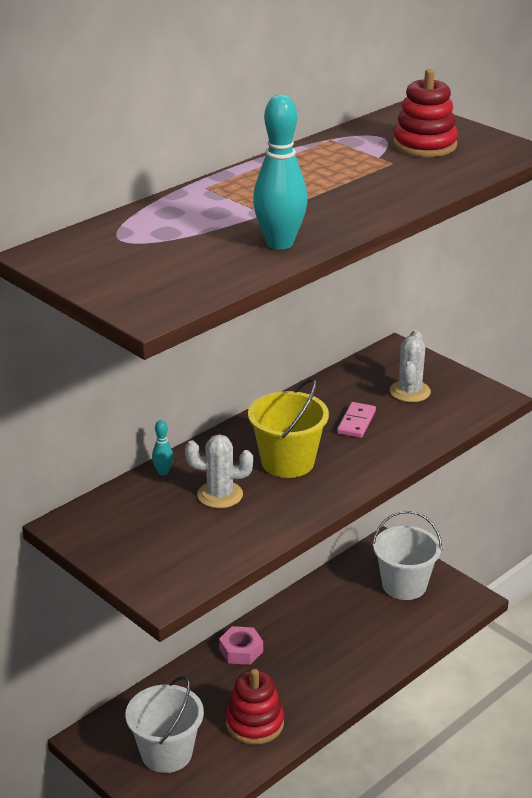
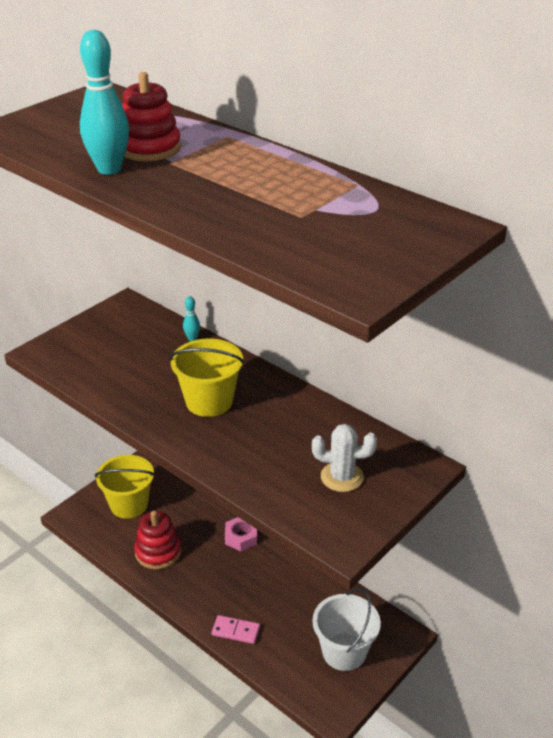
camera: 85 degrees right, 5 degrees up
white bucket [125,676,204,773] -> yellow bucket [95,455,155,519]
white cactus [185,434,253,508] -> none
pink domino [337,402,376,438] -> pink domino moved to [212,615,260,644]
red stacking toy [393,69,458,157] -> red stacking toy moved to [122,72,181,162]

